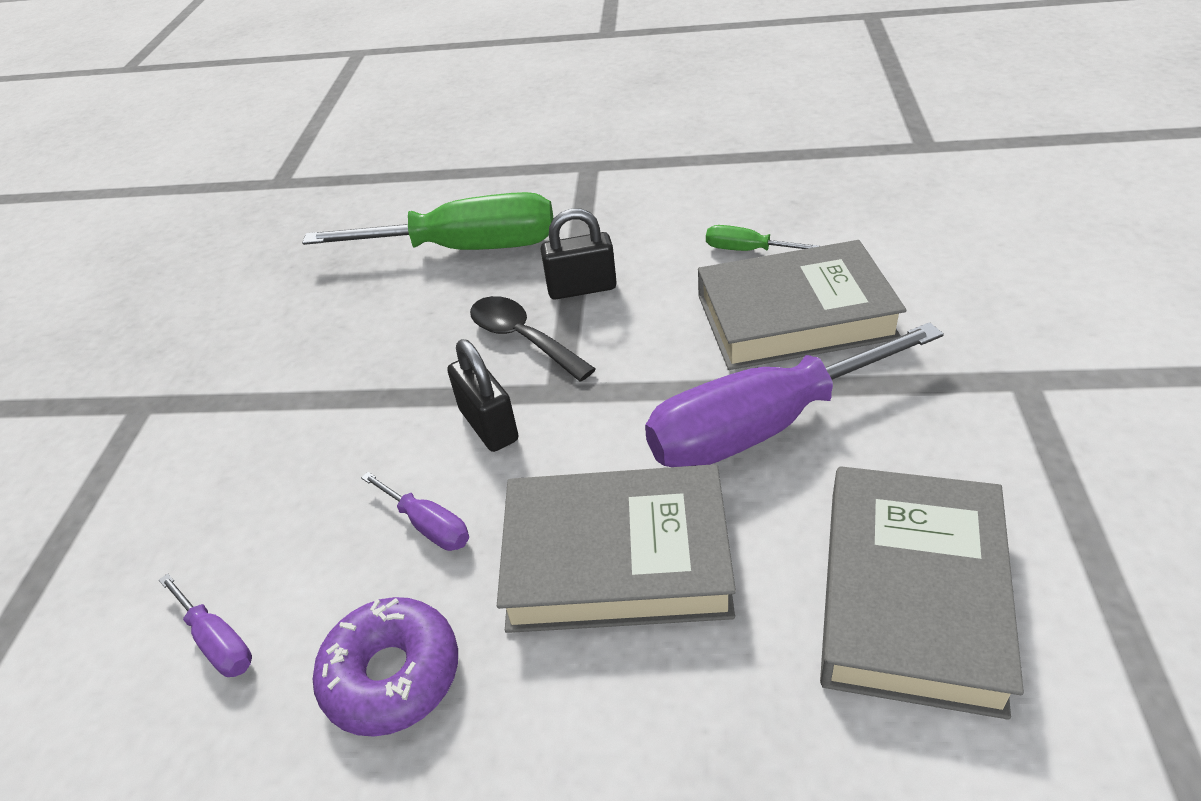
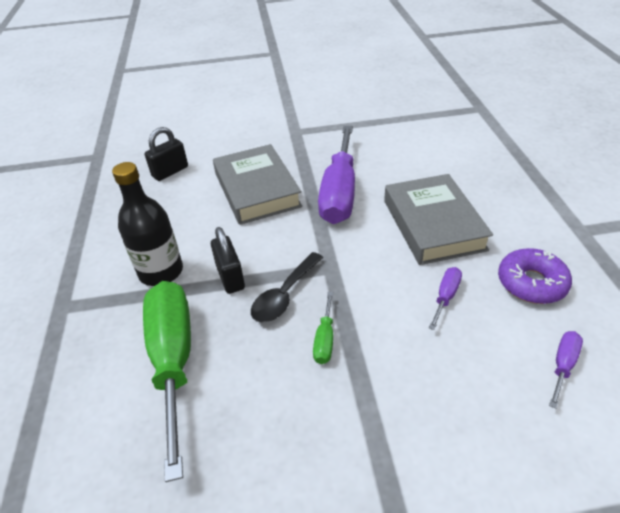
camera: 105 degrees left, 0 degrees up
black padlock [447,339,519,452] -> black padlock moved to [145,127,188,181]
purple screwdriver [645,322,944,467] -> purple screwdriver turned 45 degrees clockwise [318,126,355,224]
green screwdriver [706,225,819,251] -> green screwdriver moved to [313,292,333,364]
grey book [820,466,1024,720] -> none
none -> black bottle [112,162,183,286]

